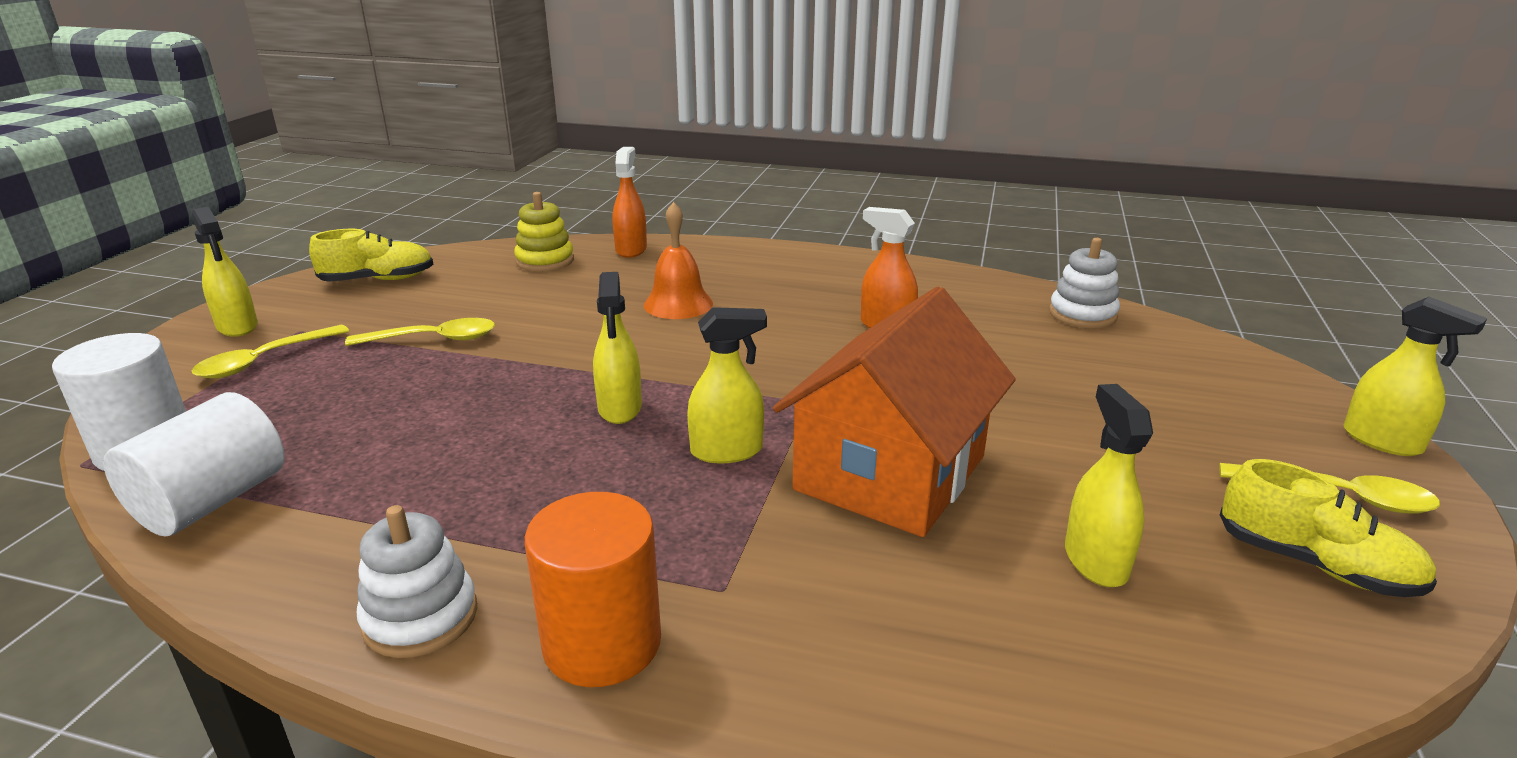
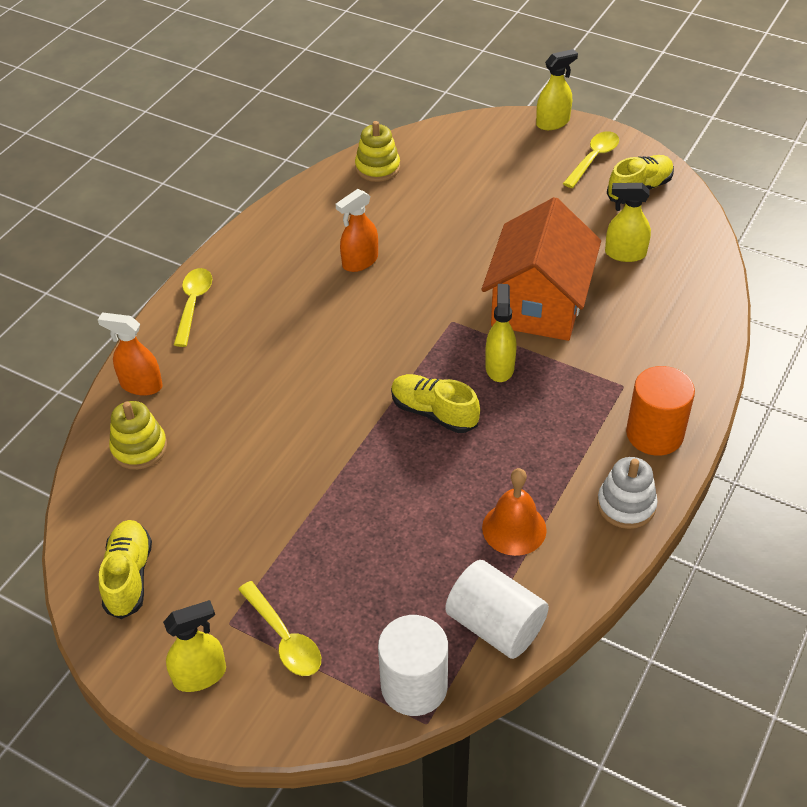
camera: 75 degrees left, 20 degrees up
yellow spoon [345,318,495,346] -> yellow spoon moved to [174,268,212,347]
yellow spray bottle [593,272,642,424] -> yellow shoe [391,374,480,433]
orange bell [644,202,713,319] -> orange bell moved to [482,468,547,556]
orange house [773,287,1016,537] -> orange house turned 60 degrees clockwise [481,197,601,341]
white stacking toy [1049,238,1120,328] -> yellow stacking toy [355,121,400,182]

